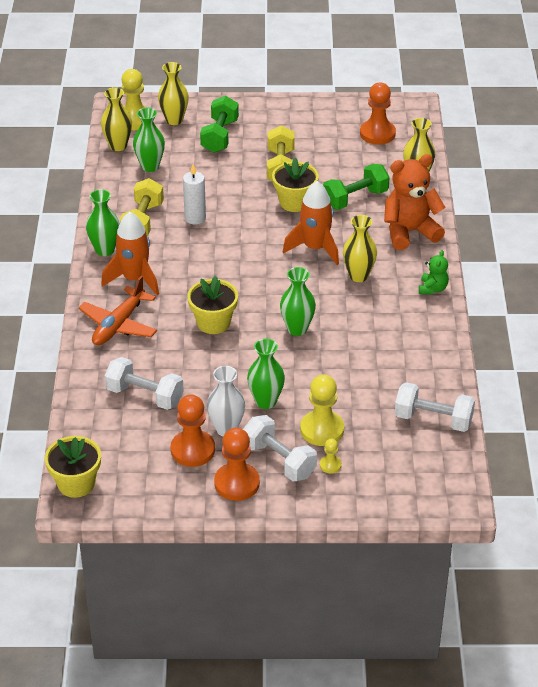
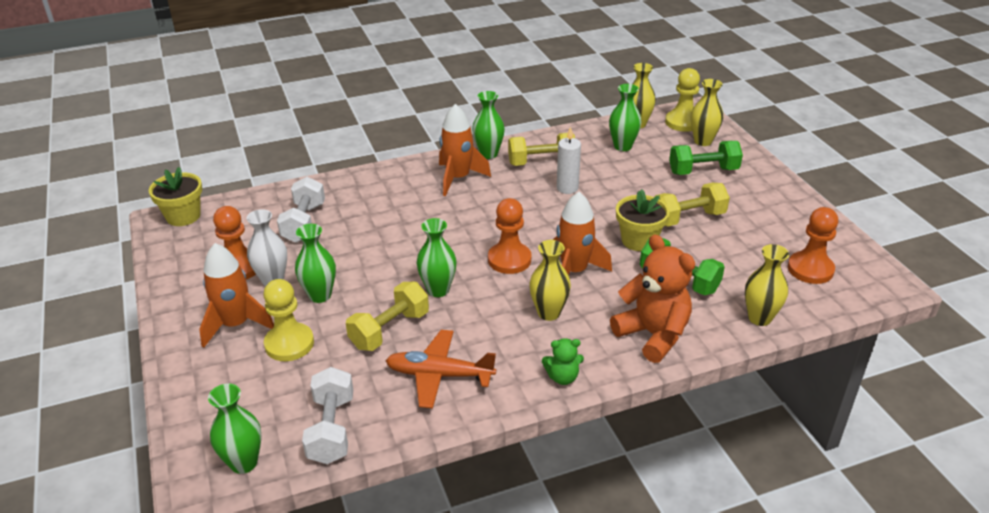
camera: 70 degrees right, 5 degrees down
orange plane [79,276,157,345] -> orange plane moved to [386,330,496,409]
yellow flower pot [187,276,238,334] -> none
orange pawn [214,427,260,501] -> orange pawn moved to [488,198,531,274]
white dumbbell [243,415,317,482] -> orange rocket [199,243,274,348]
yellow pawn [320,439,342,474] -> none
none -> green vase [208,384,262,474]
none -> yellow dumbbell [346,282,429,351]

